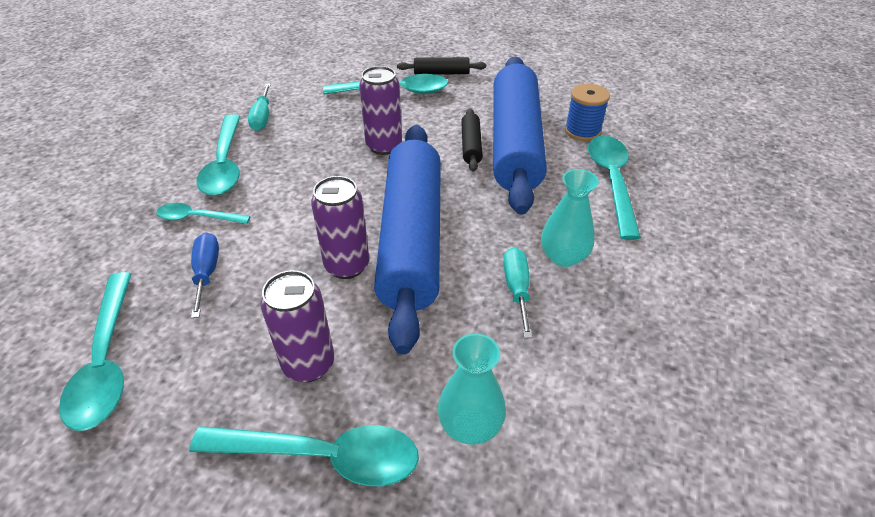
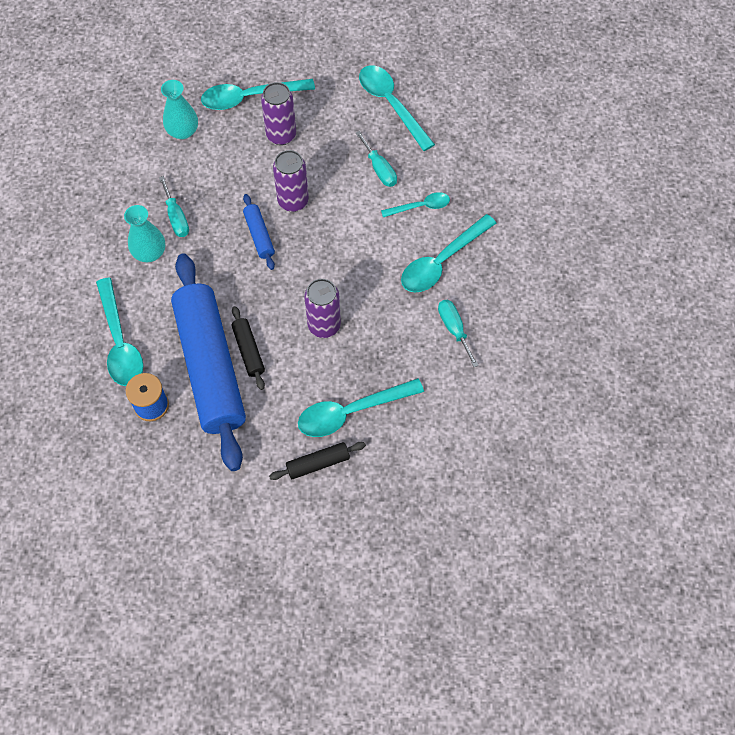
camera: 160 degrees right, 20 degrees up
blue screwdriver [191,233,219,318] -> turquoise screwdriver [356,131,397,187]
turquoise spoon [197,114,240,196] -> turquoise spoon turned 105 degrees counterclockwise [401,214,496,293]
blue rolling pin [374,125,441,354] -> blue rolling pin [243,194,275,270], size x0.40

